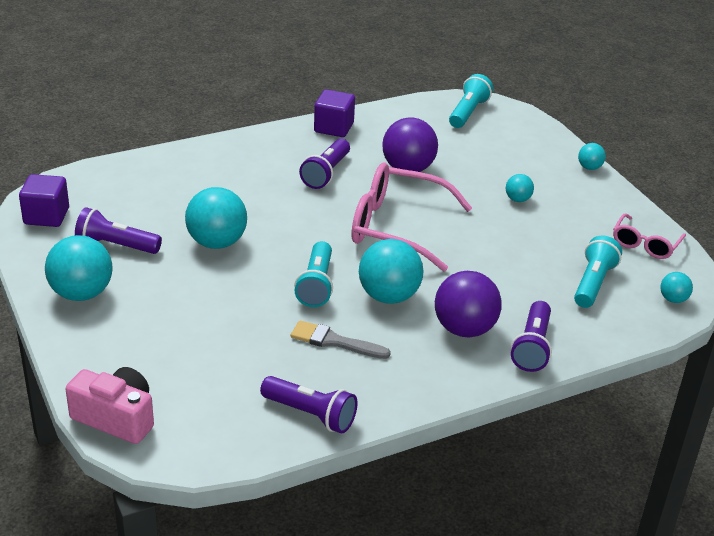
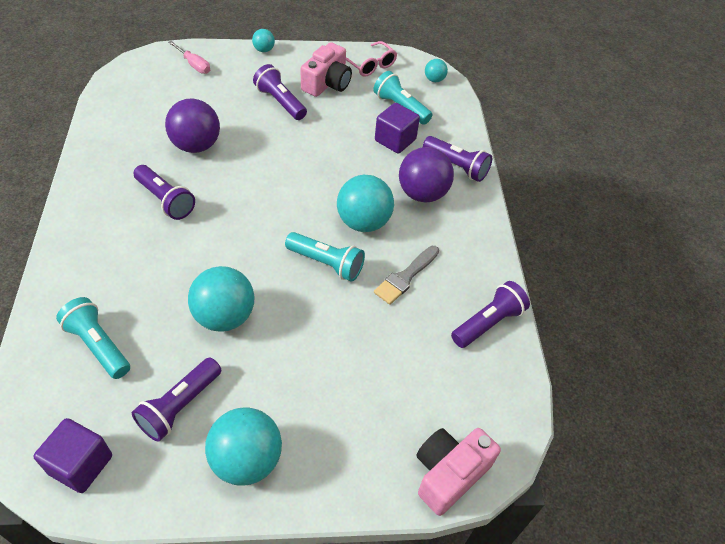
camera: 70 degrees left, 15 degrees up
purple cube [314,89,355,137] -> purple cube moved to [375,103,420,154]
pink glasses [351,162,472,271] -> none
turquoise flashlight [449,74,493,128] -> turquoise flashlight moved to [56,297,130,379]
turquoise ball [506,174,534,202] -> purple flashlight [253,64,307,120]
none -> pink screwdriver [168,41,210,74]
none -> pink camera [301,42,352,97]

